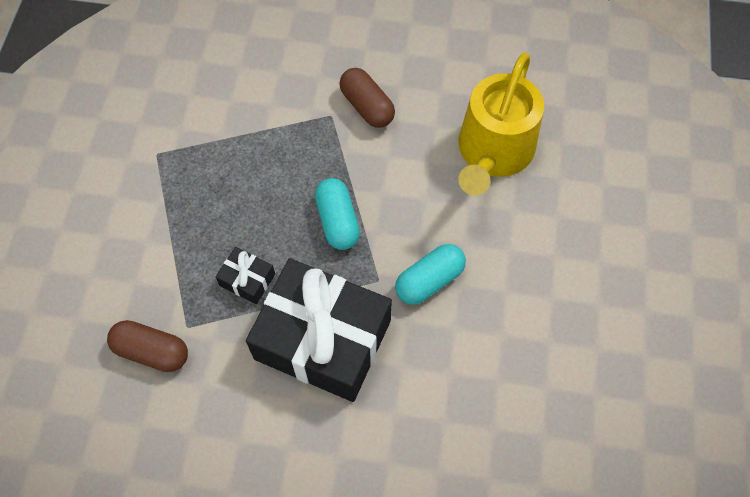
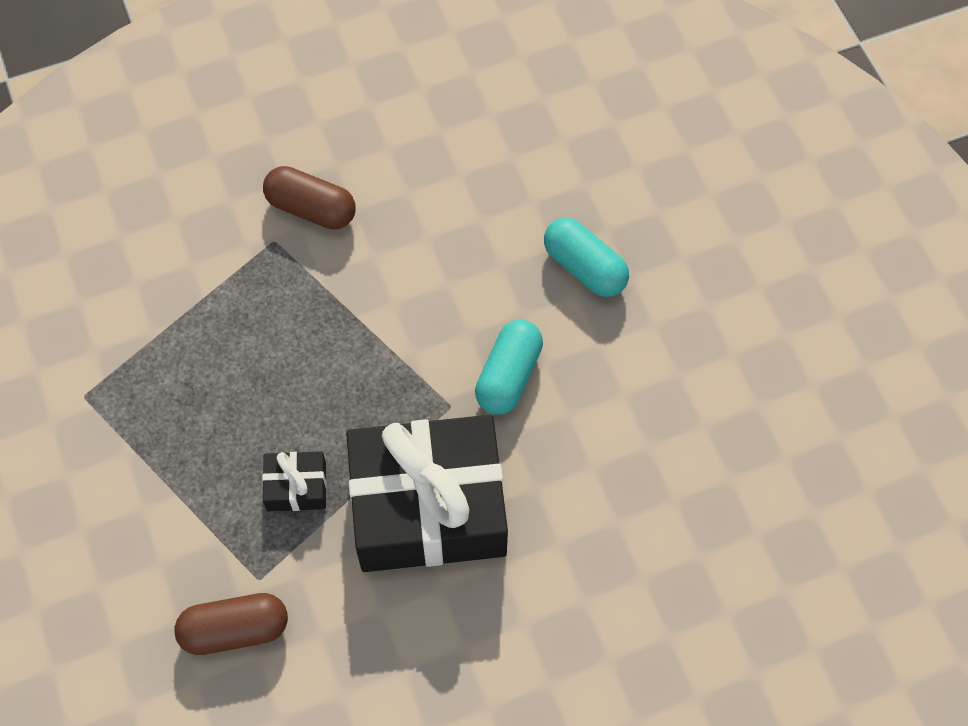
camera: 30 degrees left, 0 degrees up
turquoise capsule [315,178,360,250] -> turquoise capsule moved to [544,218,629,297]
yellow watering can [458,53,544,196] -> none

